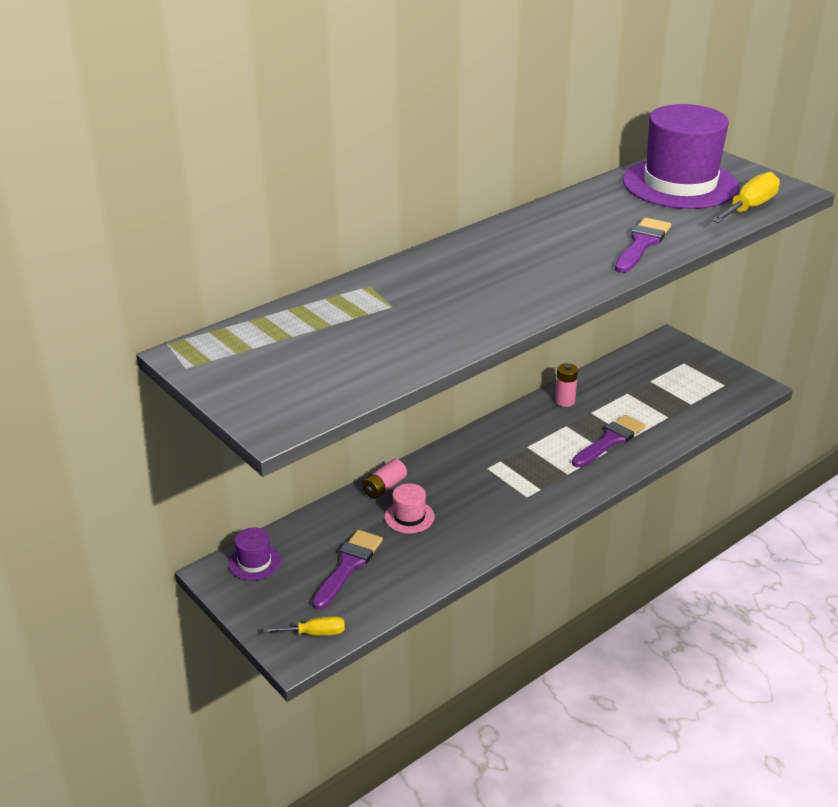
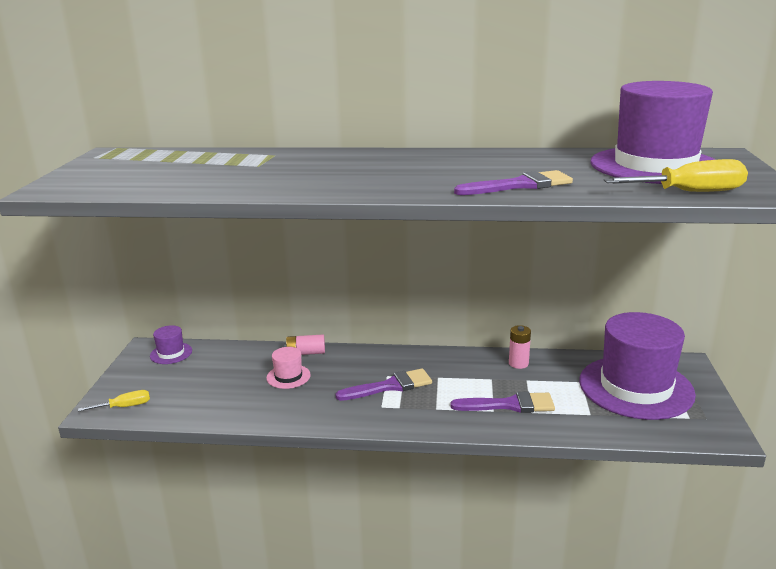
camera: 45 degrees right, 10 degrees down
yellow screwdriver [263,616,345,636] -> yellow screwdriver turned 60 degrees counterclockwise [78,390,150,412]
purple brush [312,530,383,609] -> purple brush moved to [335,368,432,401]
none -> purple hat [580,312,696,420]

